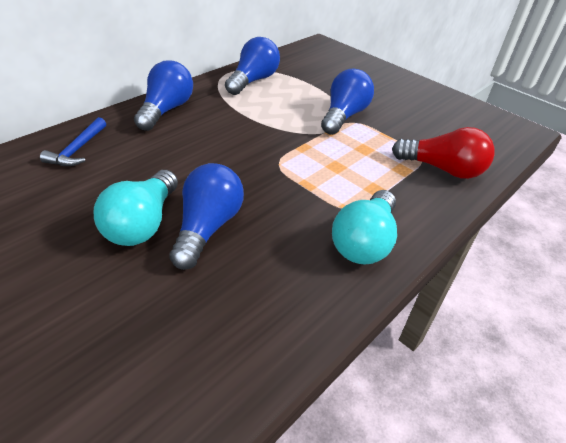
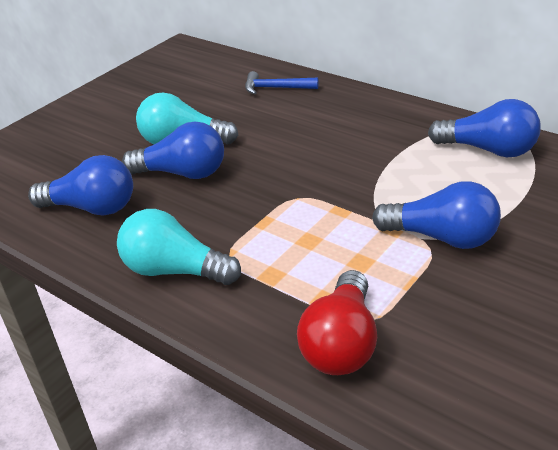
camera: 90 degrees right, 5 degrees down
blue light bulb [134,60,193,131] -> blue light bulb moved to [28,155,133,216]

